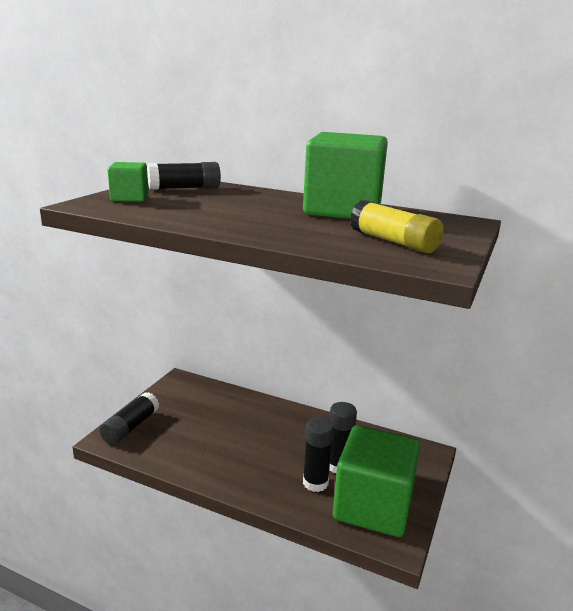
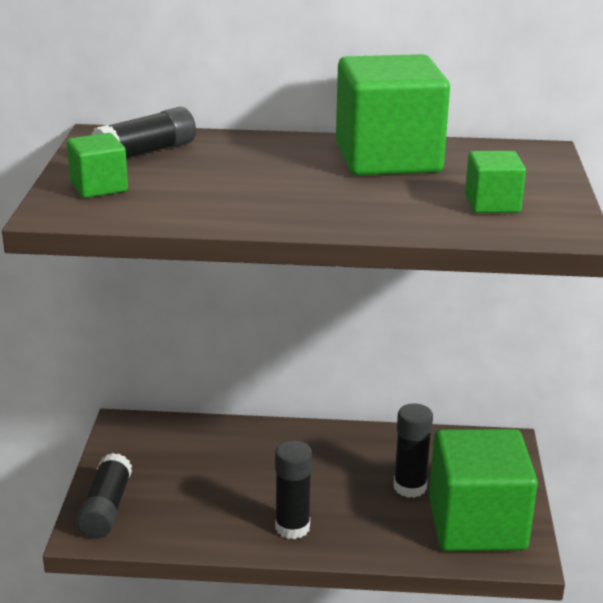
camera: 20 degrees left, 5 degrees up
black glue stick [303,417,334,492] -> black glue stick moved to [275,440,312,539]
yellow glue stick [350,200,444,253] -> green cube [465,151,526,213]

